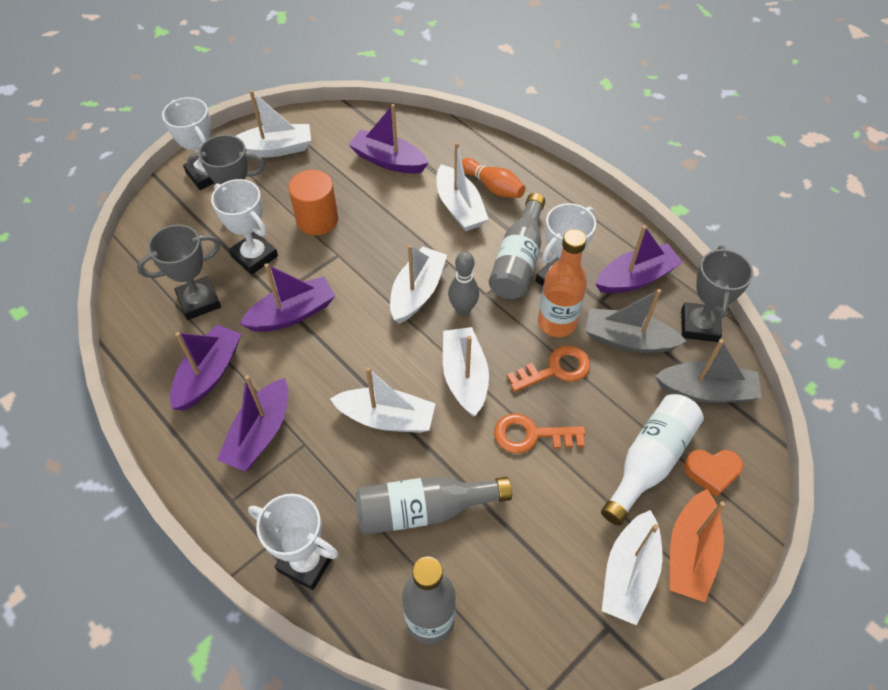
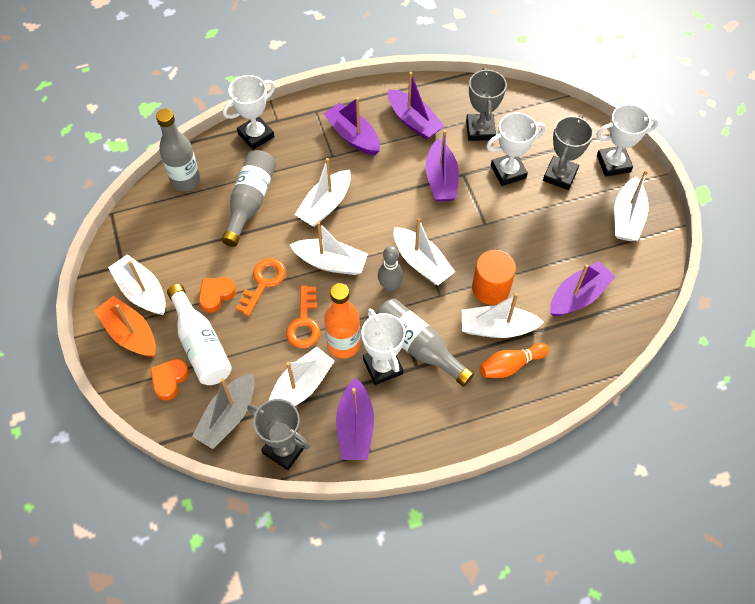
camera: 115 degrees right, 5 degrees up
orange cylinder [288,170,338,235] -> orange cylinder moved to [472,250,516,305]
grey boat [585,289,686,353] -> white boat [269,347,335,406]
none -> orange heart [199,277,236,313]

